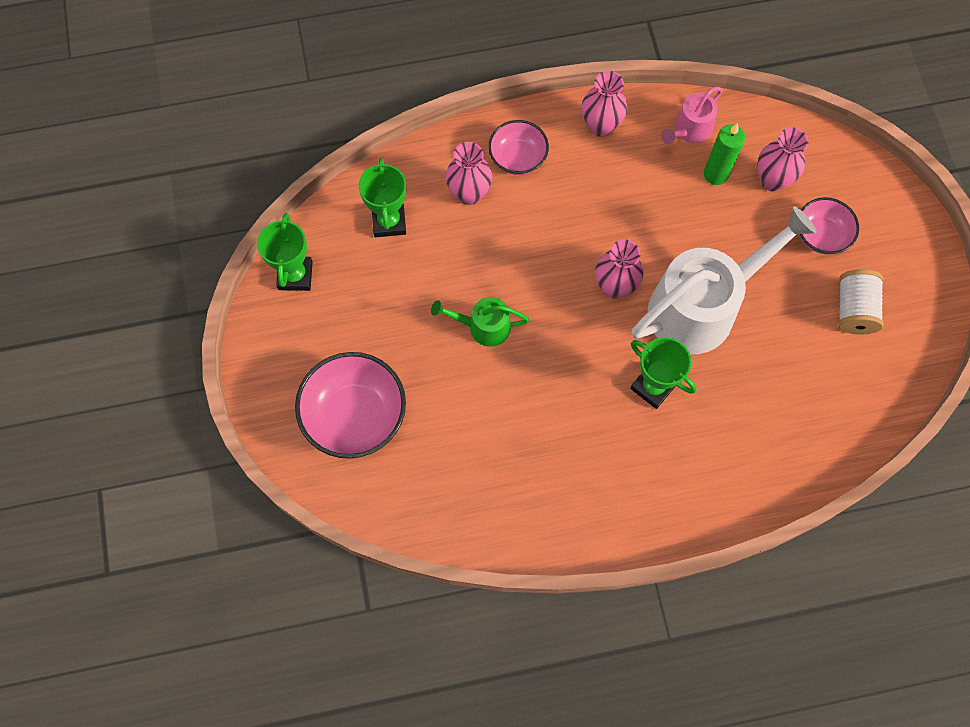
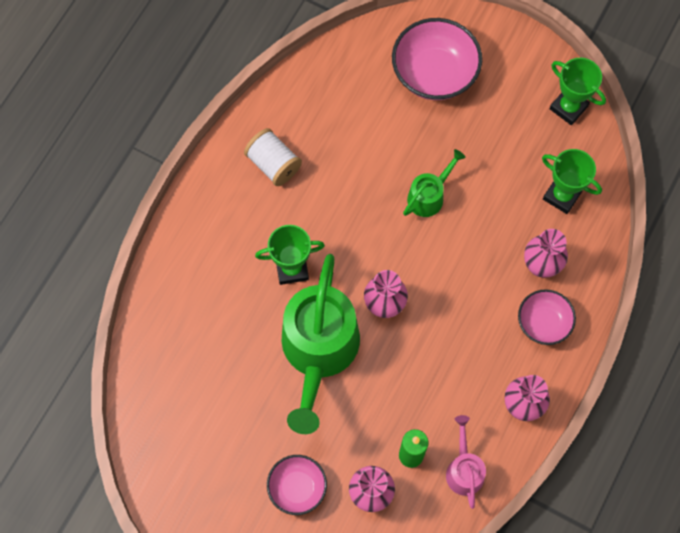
camera: 130 degrees right, 0 degrees up
white watering can [632,206,817,354] -> green watering can [282,254,360,434]
white spool [838,269,884,334] -> white spool moved to [244,128,302,186]

